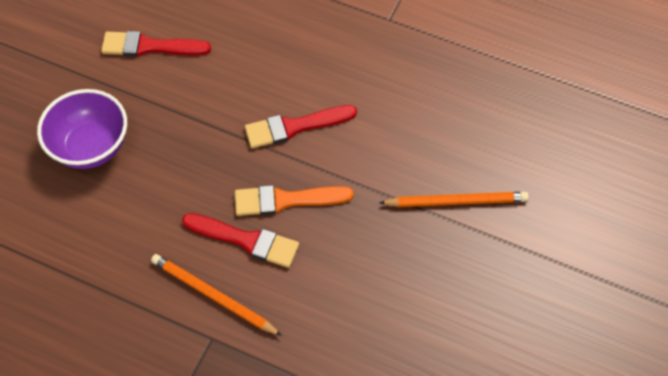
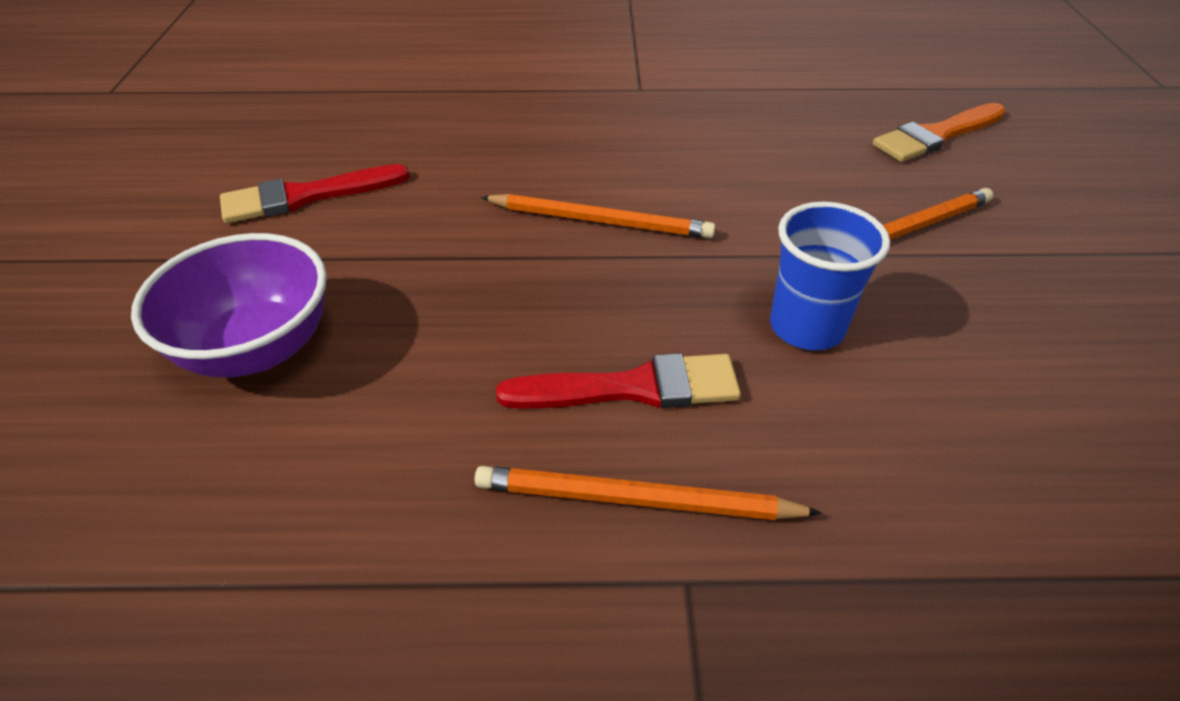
camera: 25 degrees left, 15 degrees down
orange brush [235,185,354,216] -> orange brush moved to [873,103,1006,162]
red brush [245,105,357,148] -> orange pencil [481,194,716,238]
none -> blue cup [770,202,890,350]

